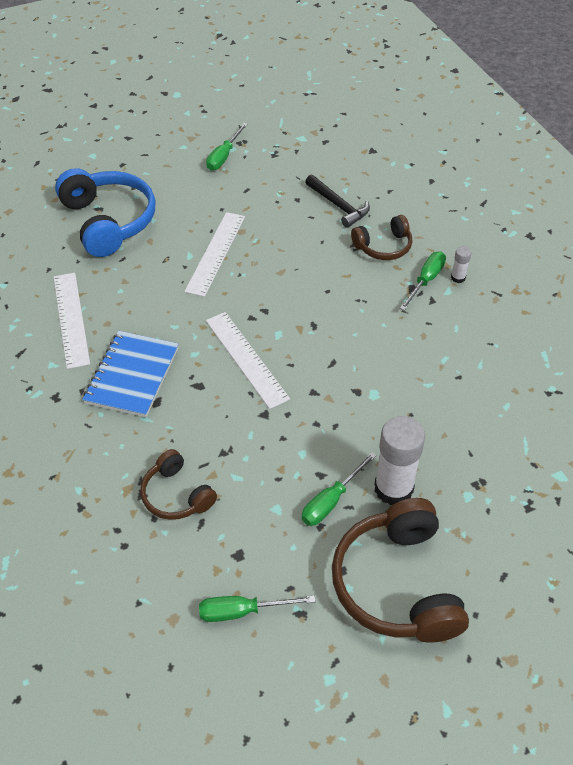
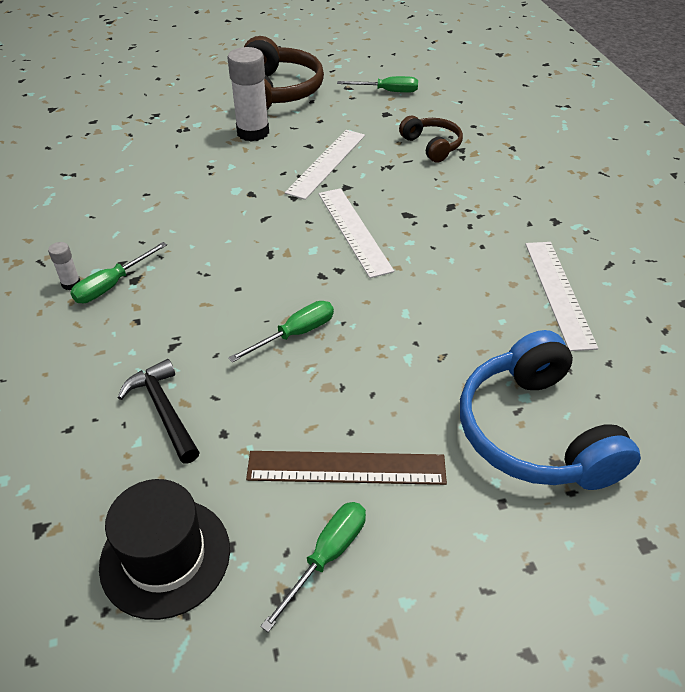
camera: 170 degrees left, 5 degrees down
blue notebook [82,331,179,417] -> none
white ruler [184,212,245,297] -> white ruler moved to [285,130,365,200]
green screwdriver [302,452,377,526] -> green screwdriver moved to [228,301,334,363]
brown headphones [351,215,413,260] -> none
none -> black hat [99,479,230,620]
none -> brown ruler [246,451,447,485]

